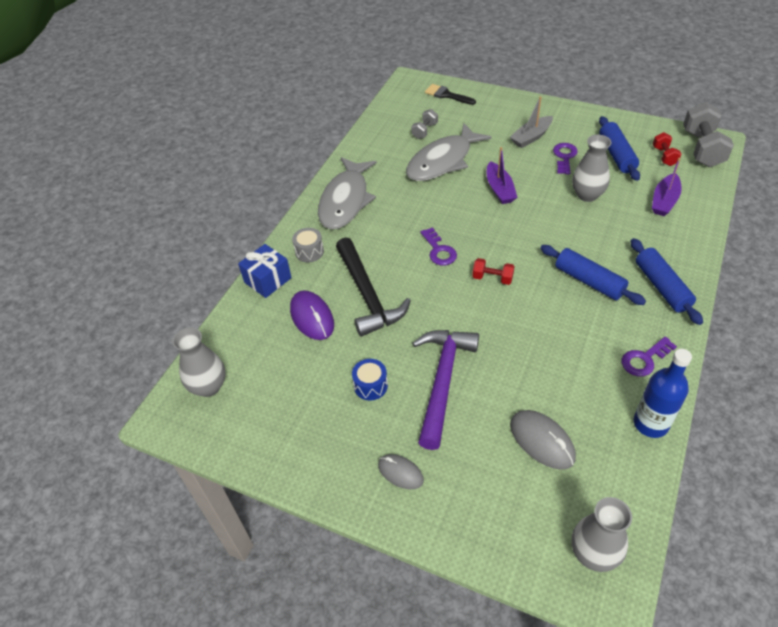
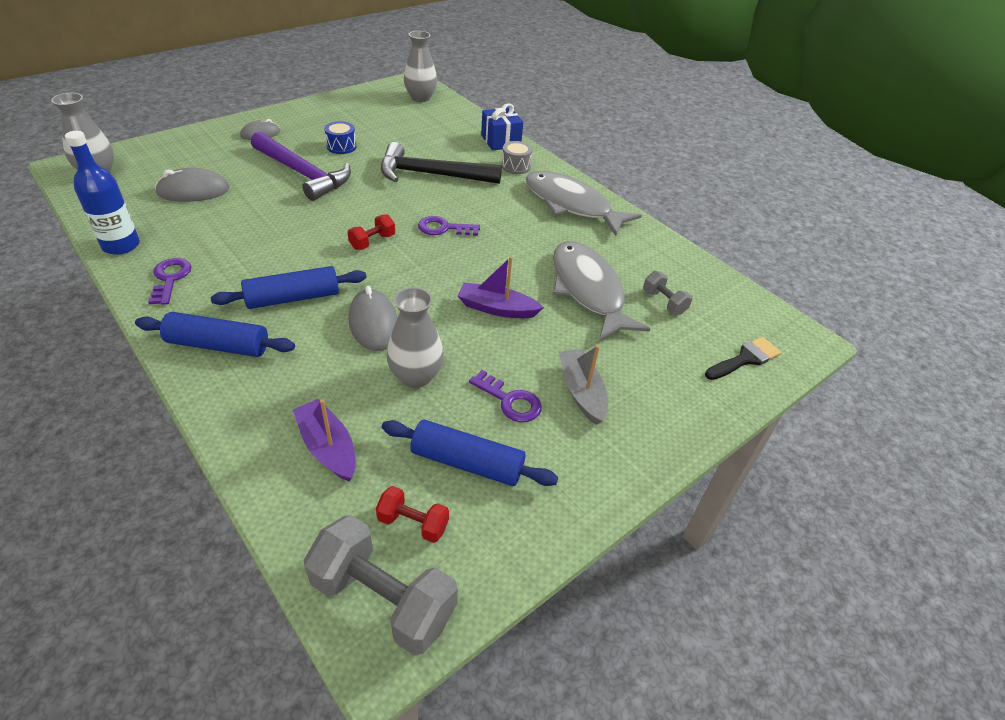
camera: 110 degrees right, 5 degrees down
purple mouse [290,291,334,340] -> none
none -> grey mouse [349,286,398,351]

